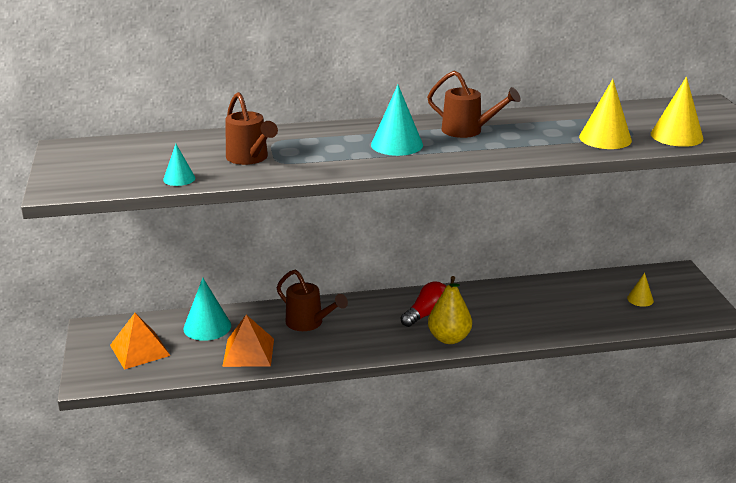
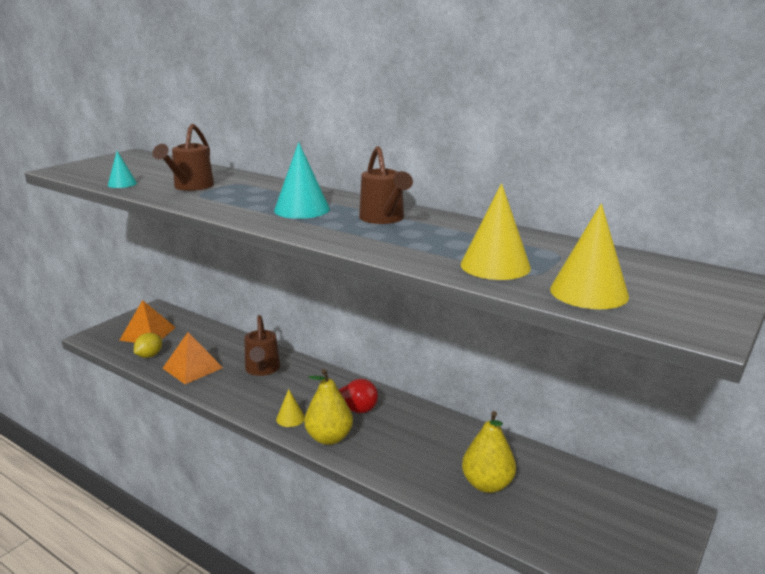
camera: 45 degrees right, 5 degrees down
turquoise cone [183,278,231,341] -> none
yellow cone [627,273,654,307] -> yellow cone moved to [276,389,305,427]
none -> yellow lemon [134,333,162,358]
none -> yellow pear [462,411,516,493]

